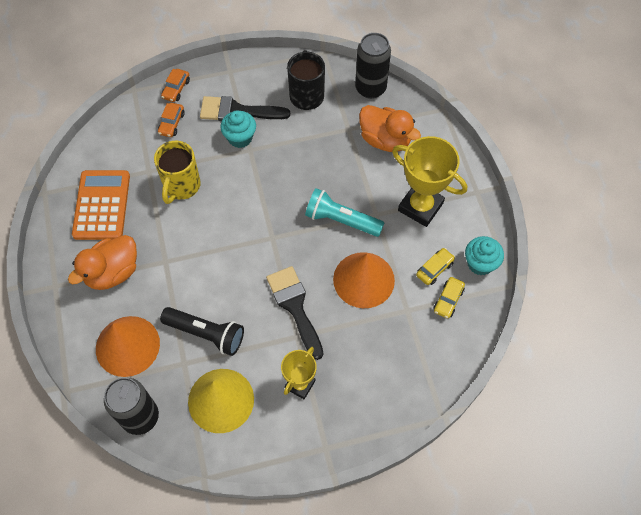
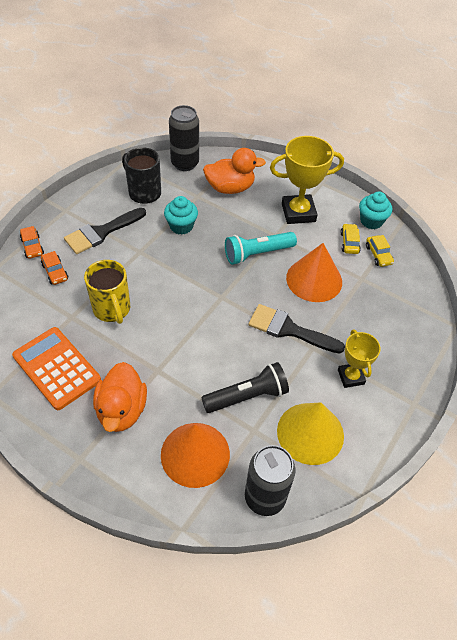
camera: 45 degrees left, 10 degrees down
turquoise cupcake [220,110,256,148] -> turquoise cupcake moved to [164,196,198,235]

